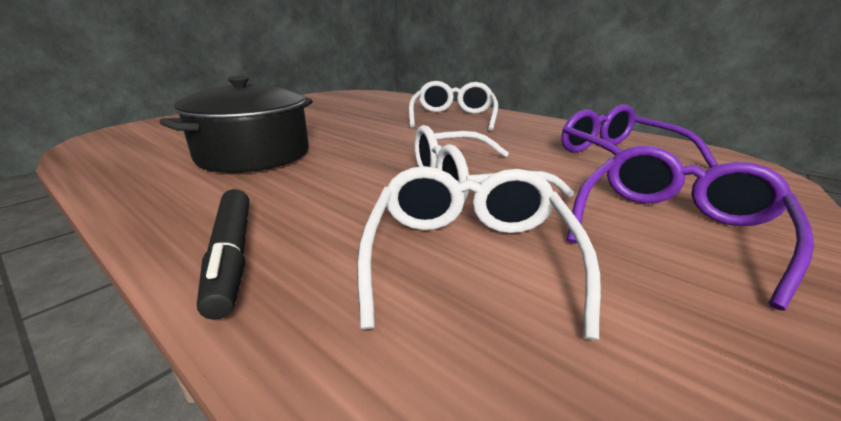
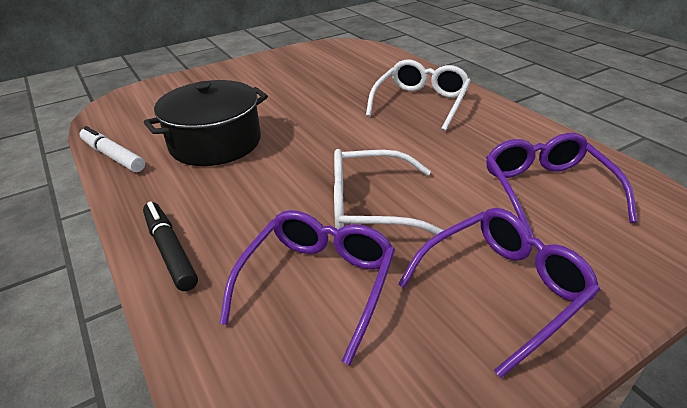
camera: 20 degrees right, 10 degrees up
black marker [197,189,249,320] -> black marker turned 150 degrees clockwise [143,202,198,291]
white glasses [357,166,601,340] -> purple glasses [220,210,395,365]
none -> white marker [79,126,145,172]

